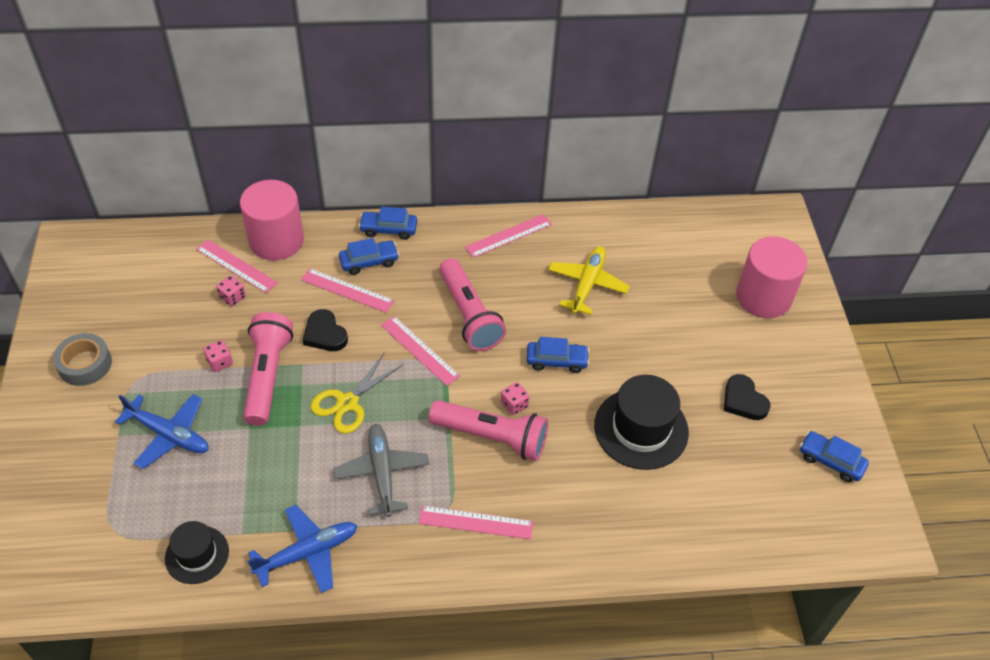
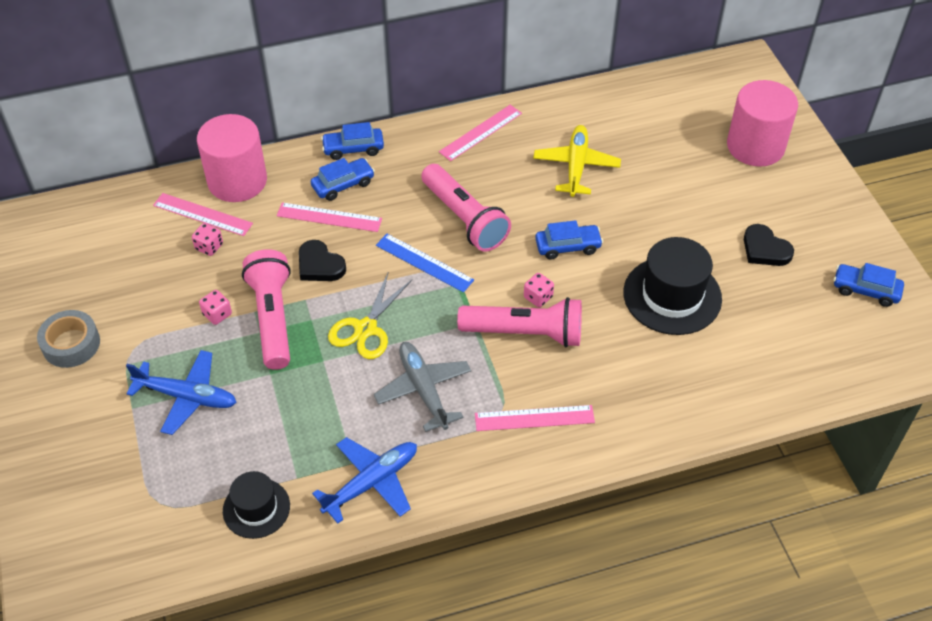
camera: 10 degrees left, 0 degrees up
pink ruler [381,316,460,386] -> blue ruler [376,234,474,293]

